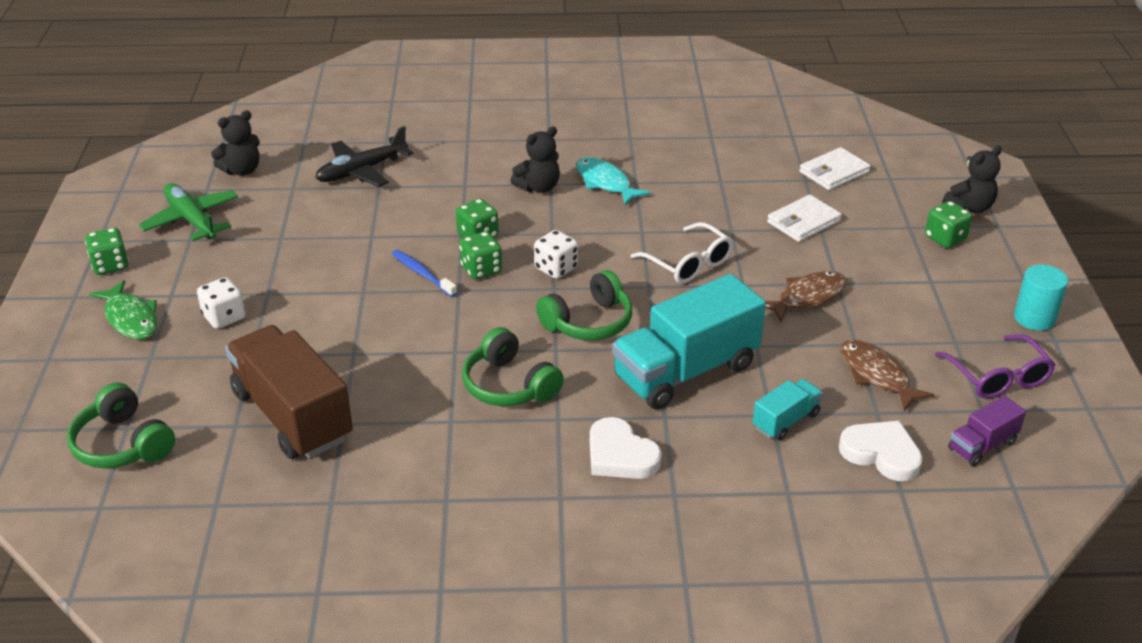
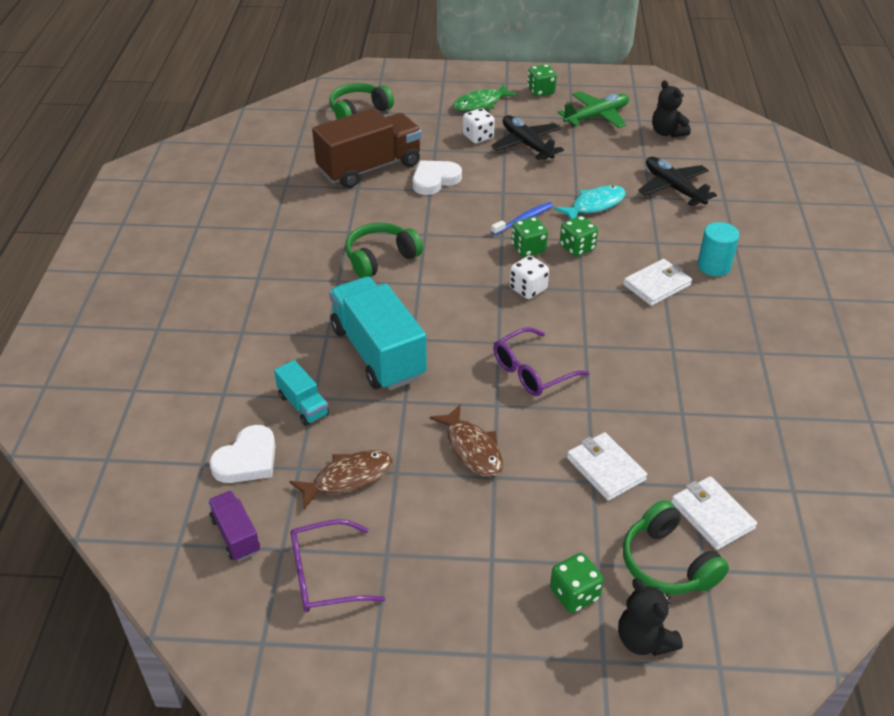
camera: 95 degrees right, 5 degrees up
black teddy bear [511,126,560,193] -> white wallet [623,259,692,306]
green headphones [536,270,632,340] -> green headphones moved to [623,500,729,594]
turquoise fish [576,157,651,205] -> turquoise fish moved to [554,185,626,220]
white heart [590,417,662,479] -> white heart moved to [413,160,462,195]
white glasses [630,222,734,284] -> purple glasses [493,327,589,396]
turquoise cylinder [1014,265,1068,331] -> turquoise cylinder moved to [698,222,739,276]
none -> black plane [491,115,564,160]

